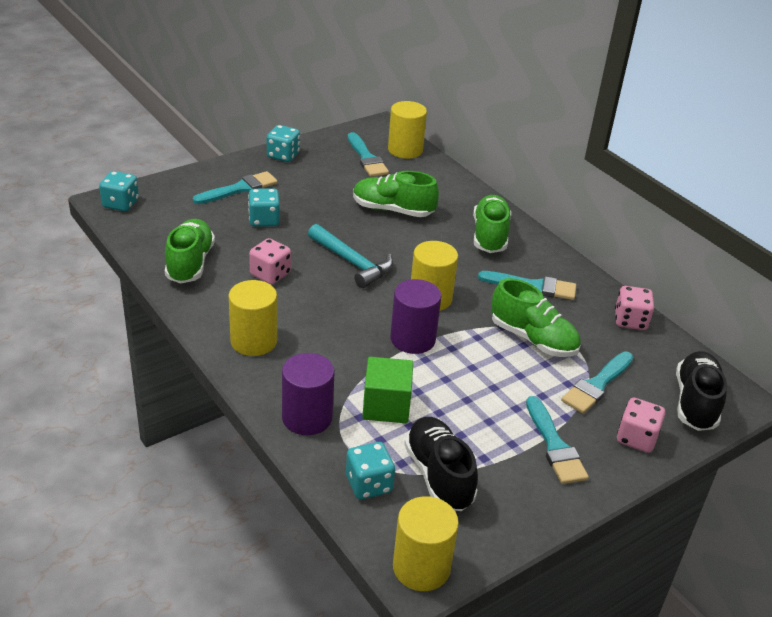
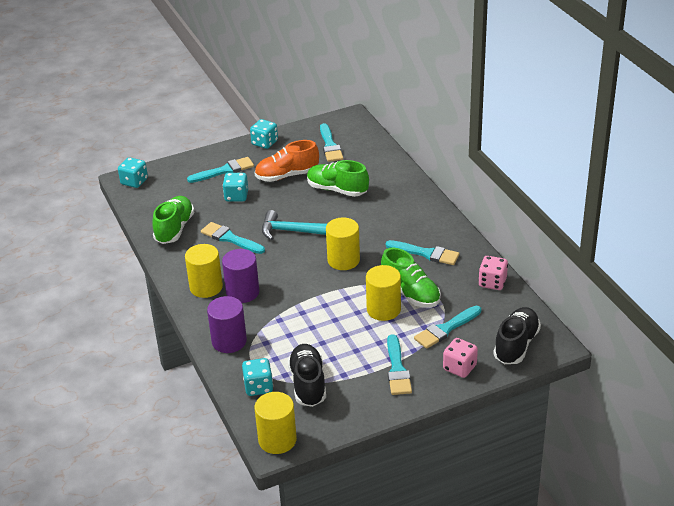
camera: 15 degrees right, 0 degrees up
pink dice [249,238,291,284] -> turquoise brush [201,222,265,254]
turquoise hammer [308,224,393,288] -> turquoise hammer turned 135 degrees clockwise [262,210,327,240]
green cube [362,357,413,423] -> none
yellow cylinder [388,101,427,159] -> yellow cylinder moved to [366,265,401,321]
purple cylinder [390,279,441,354] -> purple cylinder moved to [222,249,259,303]
green shoe [473,195,511,253] -> none
none -> orange shoe [254,140,319,182]

